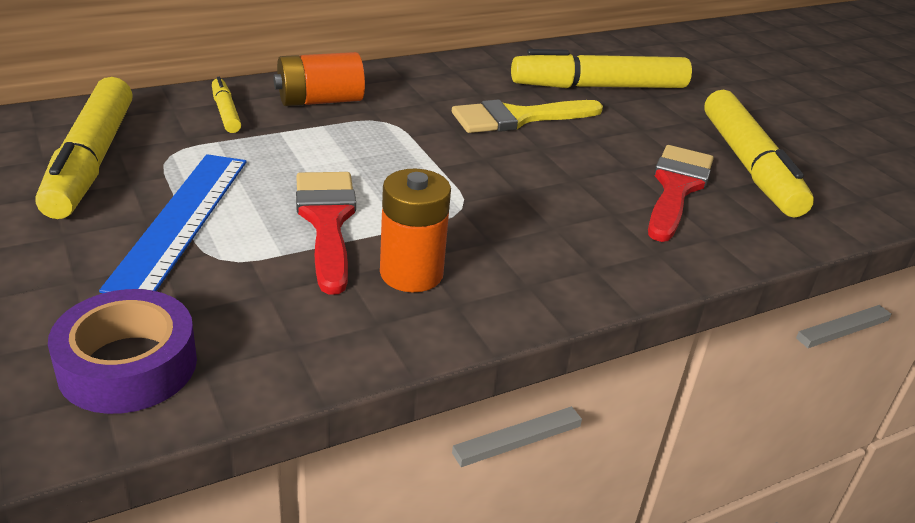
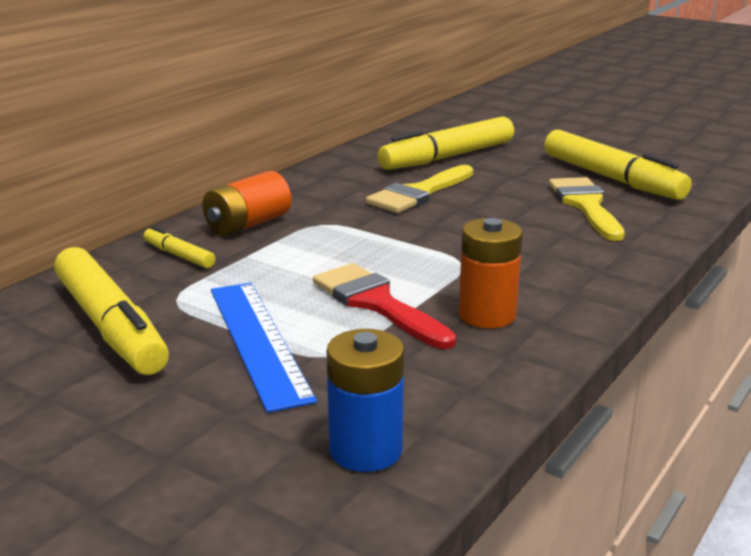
camera: 25 degrees left, 10 degrees down
purple tape [48,289,197,414] -> blue battery [327,329,404,472]
red brush [648,145,714,242] -> yellow brush [549,177,625,241]

